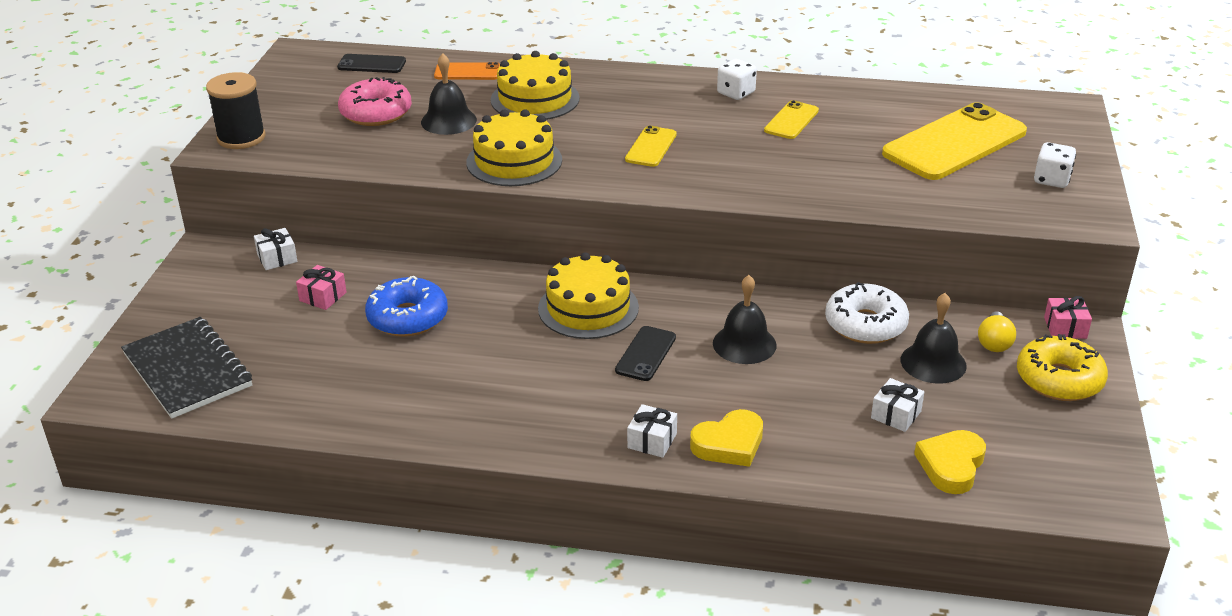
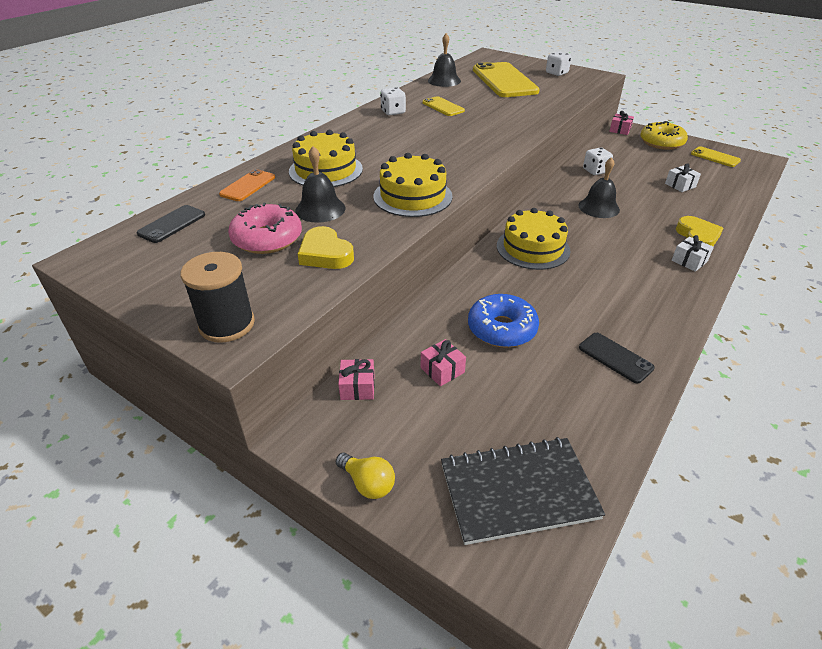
camera: 65 degrees left, 5 degrees up
white gift [254,228,298,270] -> pink gift [338,359,375,400]
black phone [615,326,676,381] -> black phone moved to [579,333,655,384]
yellow phone [625,126,677,167] -> yellow phone moved to [691,146,741,167]
white donut [825,282,909,344] -> white dice [583,148,613,175]
black bell [901,293,967,384] -> black bell moved to [428,33,461,87]
yellow heart [914,430,986,494] -> yellow heart moved to [298,226,354,269]
yellow light bulb [978,311,1016,352] -> yellow light bulb moved to [336,453,395,499]

